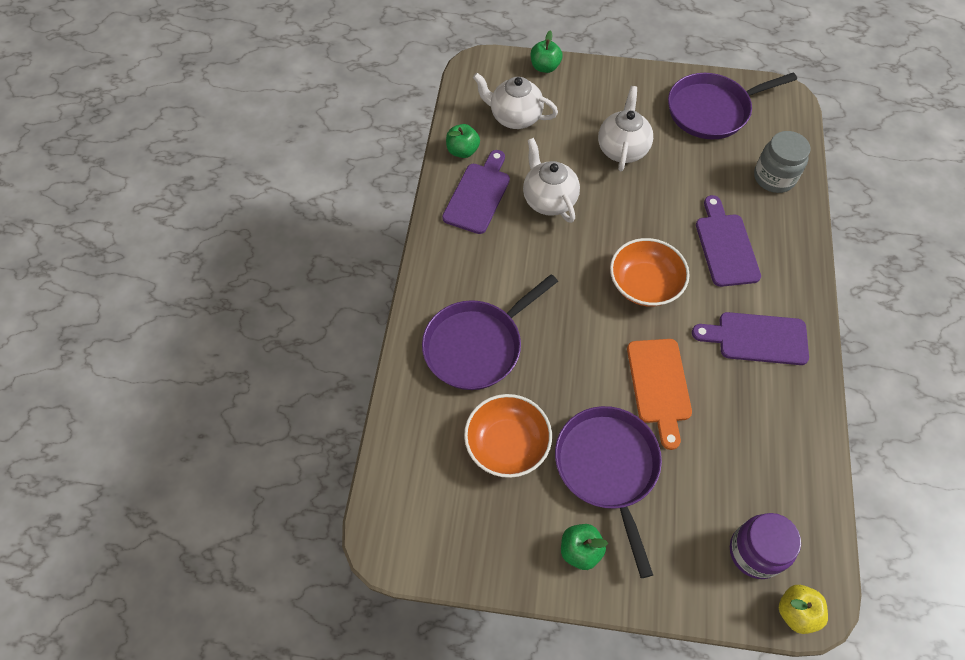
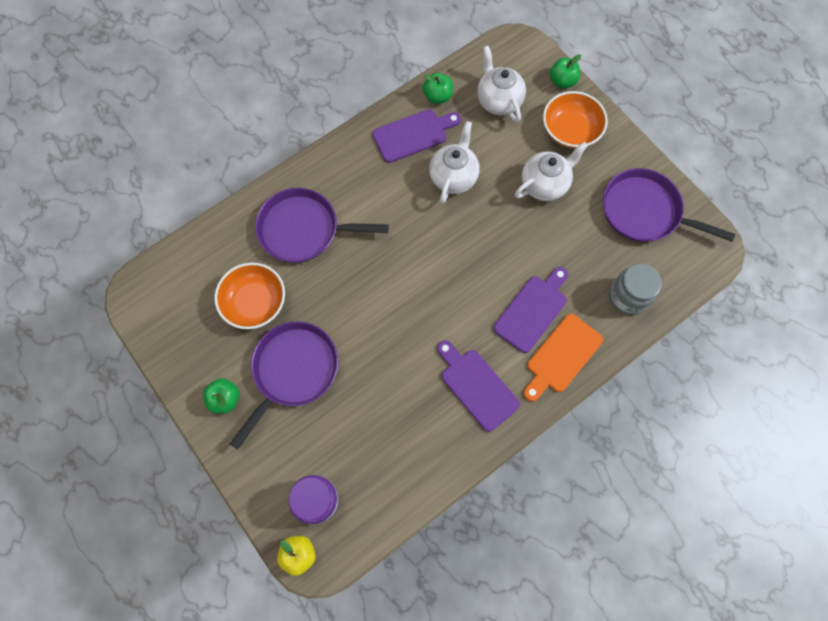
camera: 45 degrees right, 10 degrees up
orange bowl [610,238,690,307] -> orange bowl moved to [543,91,608,148]
orange cutting board [627,339,692,450] -> orange cutting board moved to [524,314,603,402]

